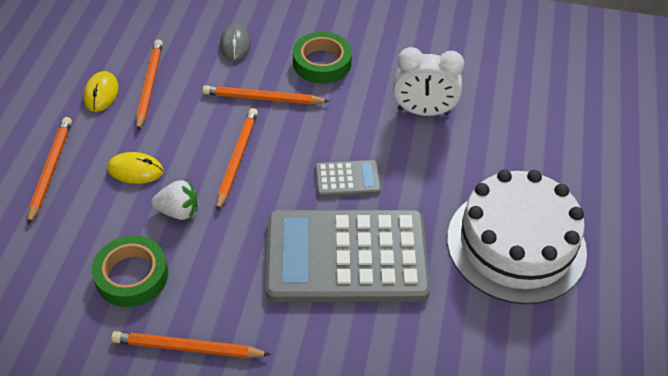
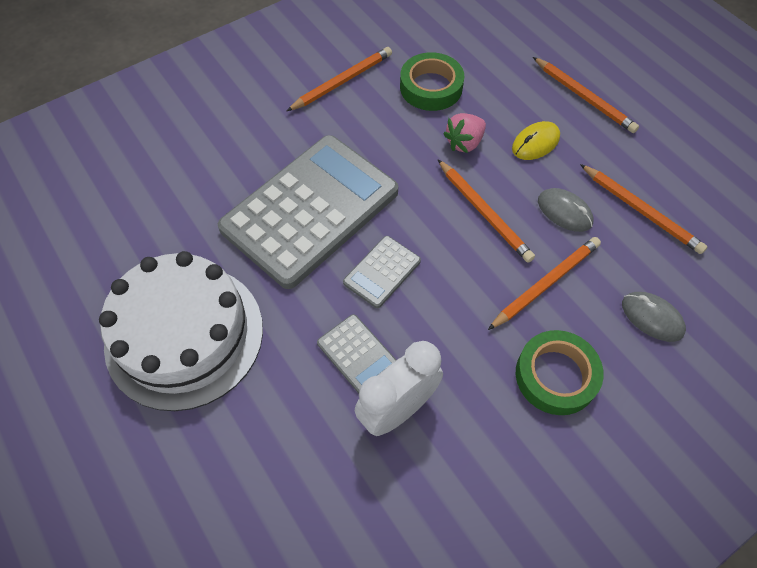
camera: 135 degrees right, 10 degrees up
yellow mouse [84,71,119,112] -> none
white strawberry [151,180,197,220] -> pink strawberry [443,113,486,153]
none -> grey calculator [317,314,396,393]
none -> grey mouse [538,188,593,232]

